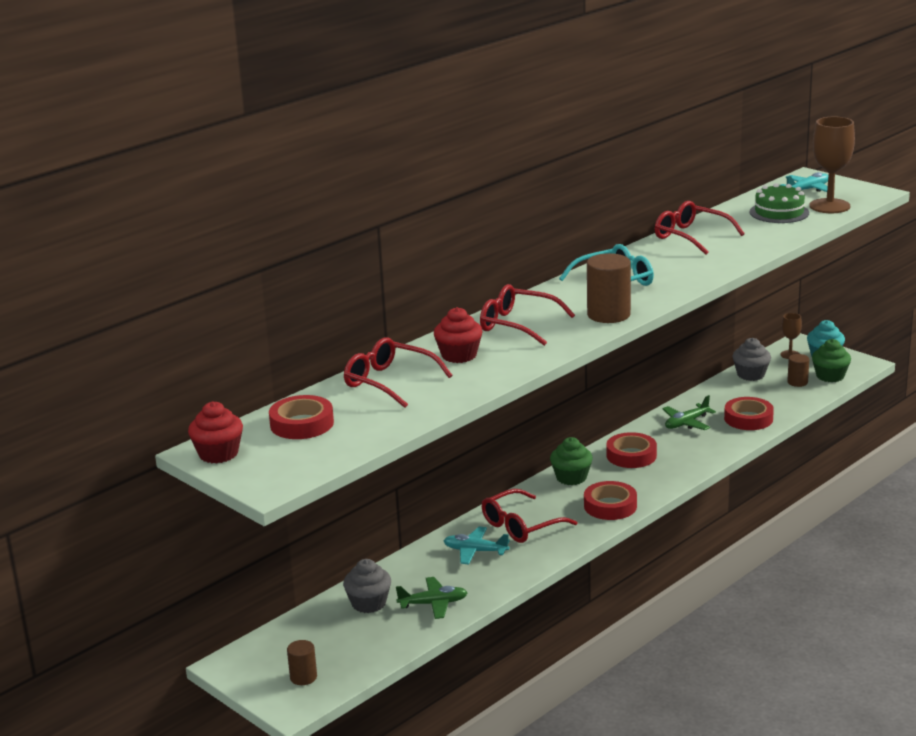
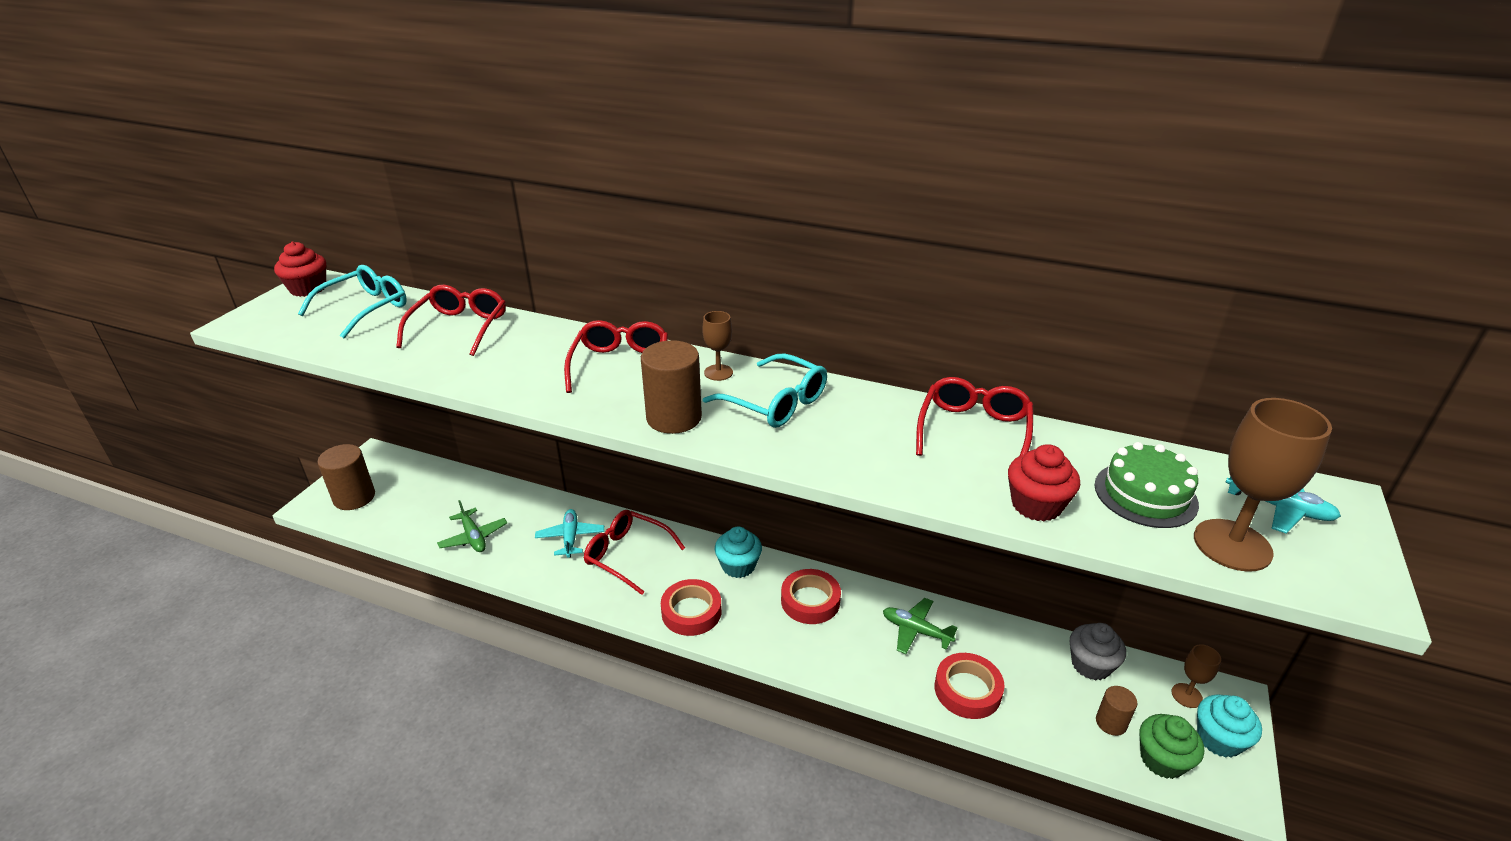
camera: 65 degrees right, 10 degrees up
red tape [269,395,334,439] -> turquoise glasses [298,265,407,338]
brown cylinder [287,640,317,685] -> brown cylinder [317,444,375,510], size x1.76
grey cupcake [343,559,391,613] -> none
red cupcake [434,307,483,363] -> red cupcake moved to [1008,444,1080,522]
green cupcake [550,437,593,485] -> turquoise cupcake [715,526,762,578]
none -> brown goblet [702,311,733,381]

